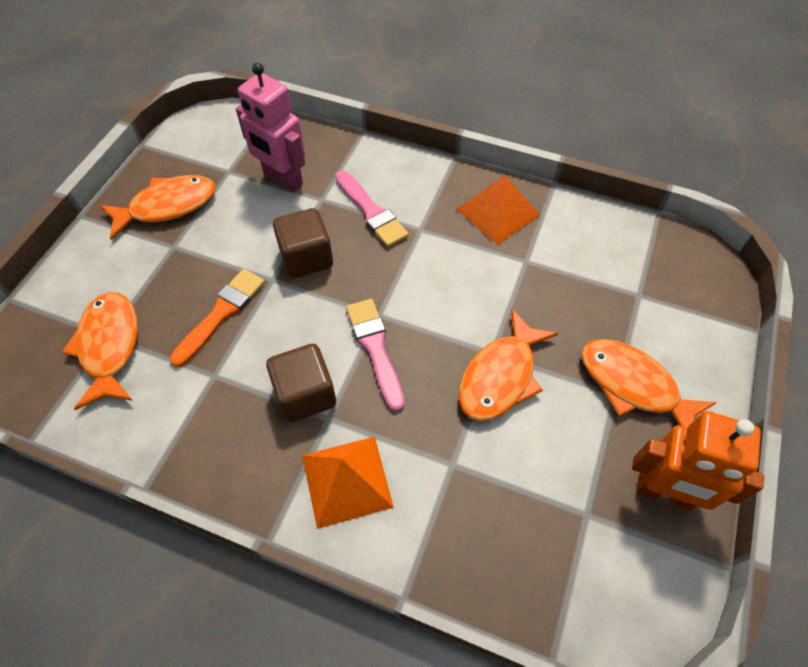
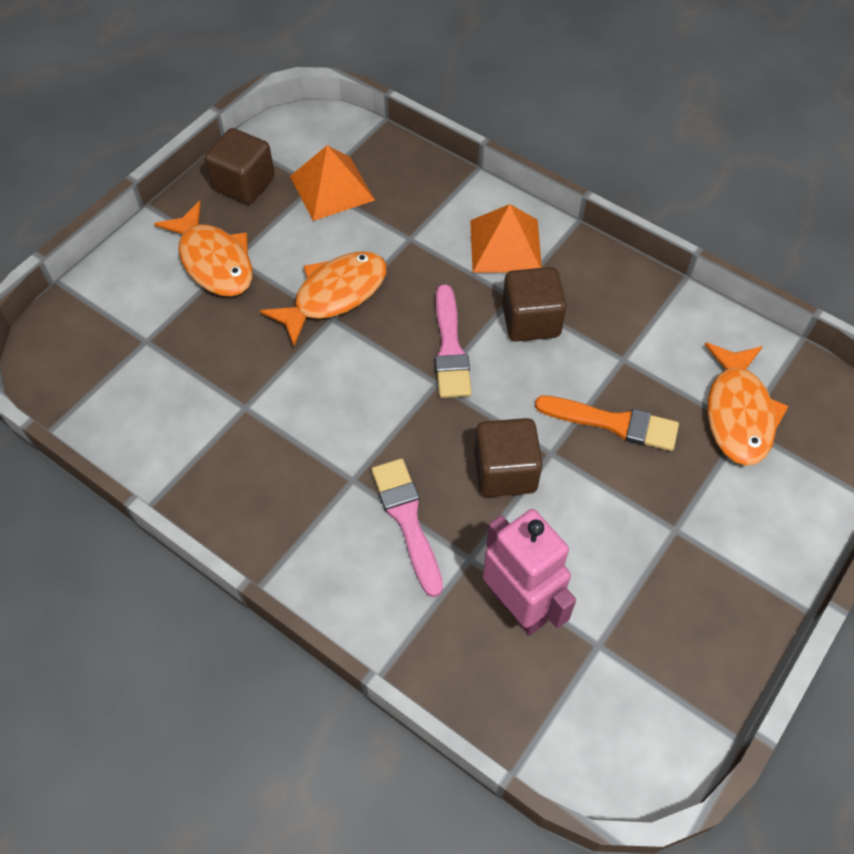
camera: 165 degrees left, 0 degrees up
orange fish [100,175,215,240] -> none
orange brush [170,269,265,367] -> orange brush turned 120 degrees counterclockwise [535,395,679,451]
orange pyramid [457,175,540,245] -> orange pyramid moved to [290,145,375,221]
orange robot [632,411,764,511] -> brown cube [205,128,275,204]

